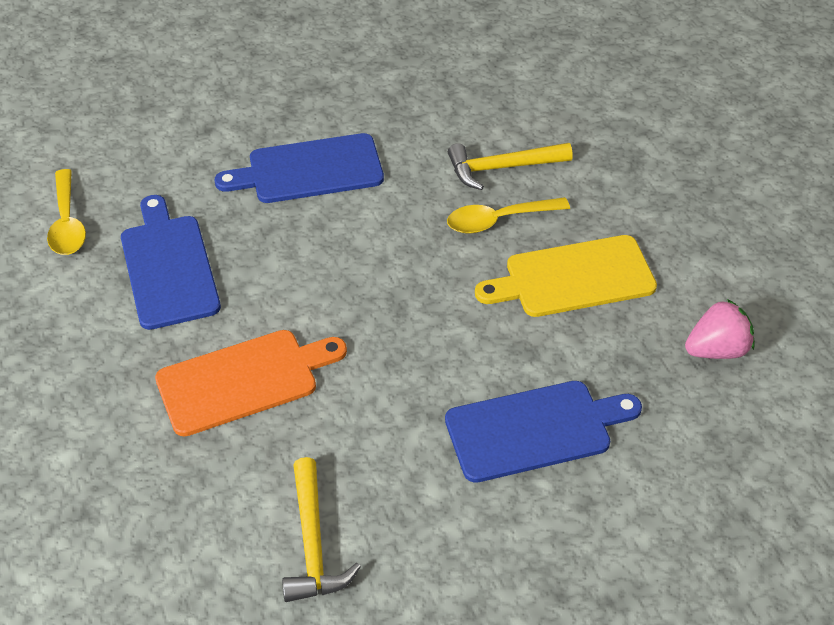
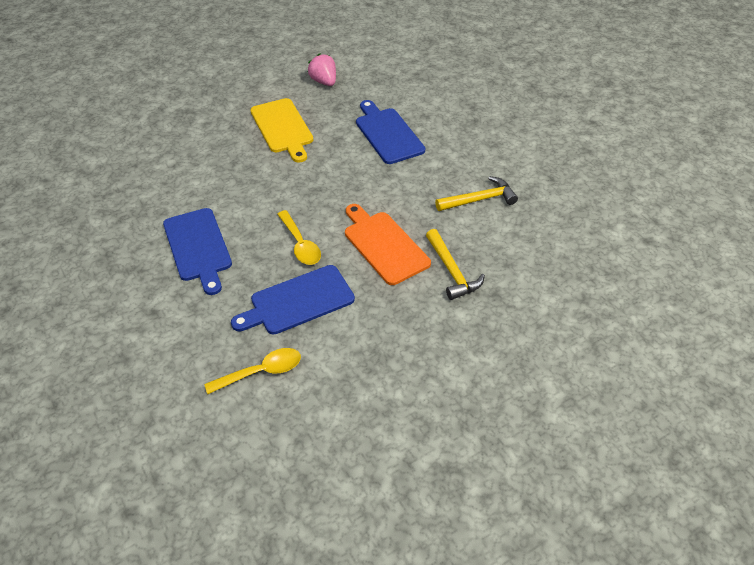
camera: 100 degrees left, 0 degrees up
yellow spoon [447,197,570,234] -> yellow spoon moved to [277,210,321,265]
yellow hammer [448,143,573,190] -> yellow hammer moved to [426,229,485,300]

